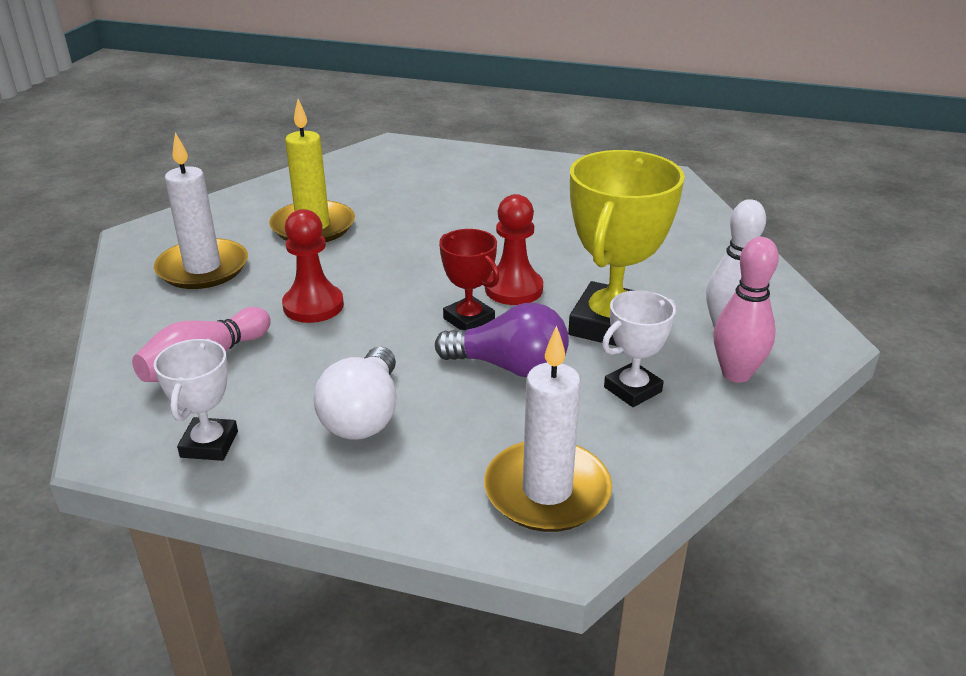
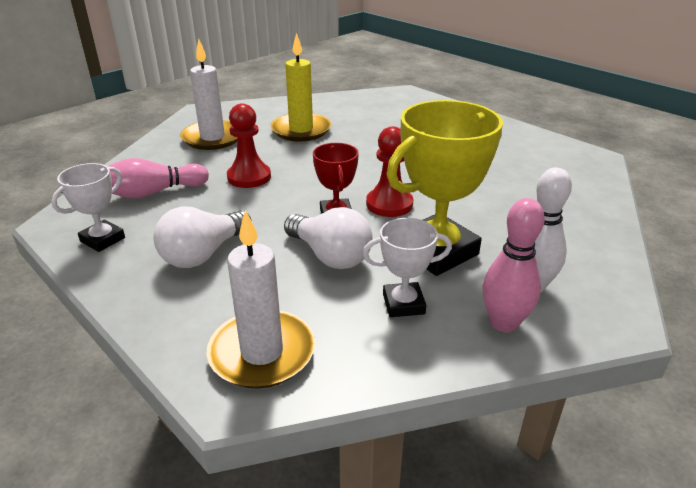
camera: 30 degrees right, 0 degrees up
purple light bulb [435,303,569,377] -> white light bulb [284,207,373,269]

